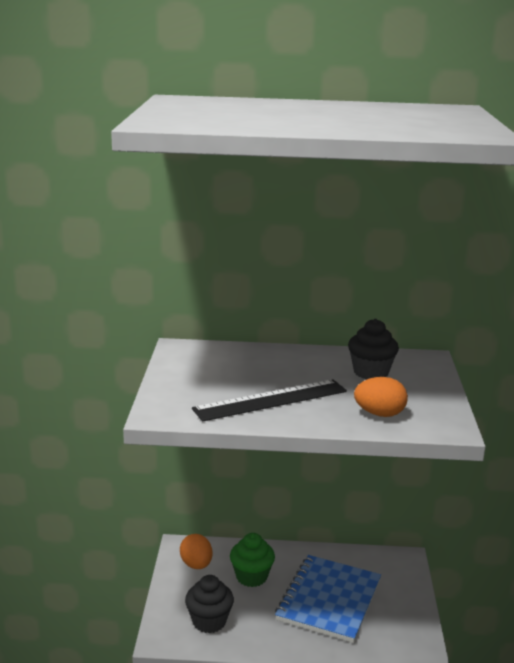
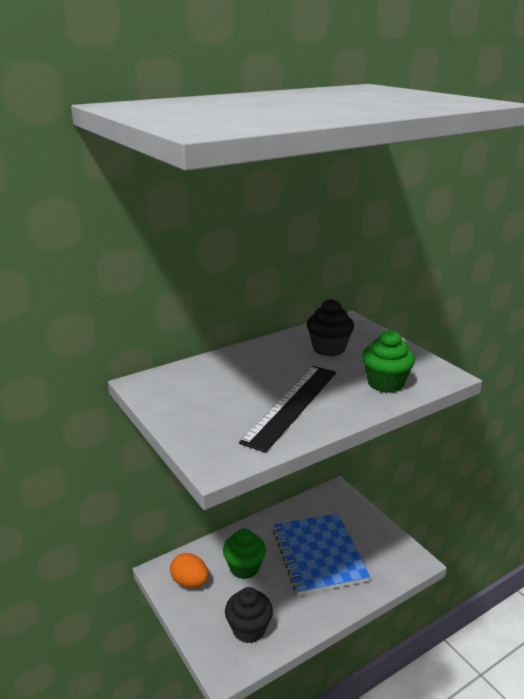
camera: 35 degrees left, 5 degrees up
orange egg [354,377,408,417] -> green cupcake [362,330,415,393]

